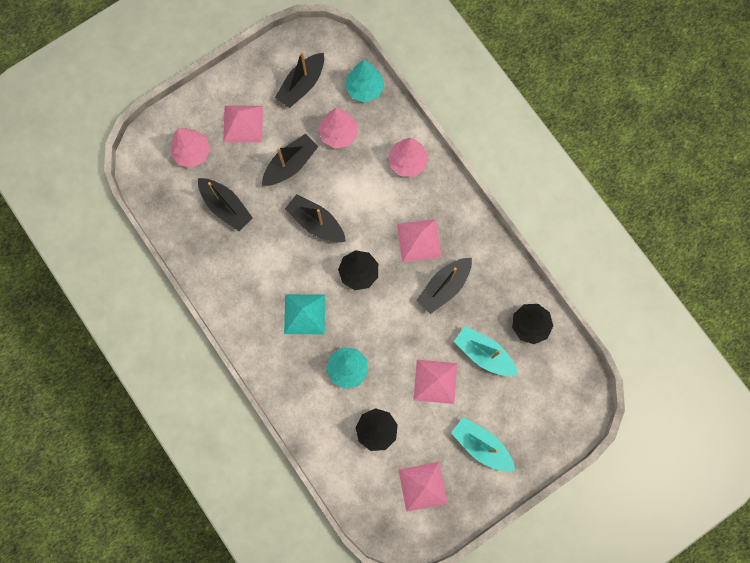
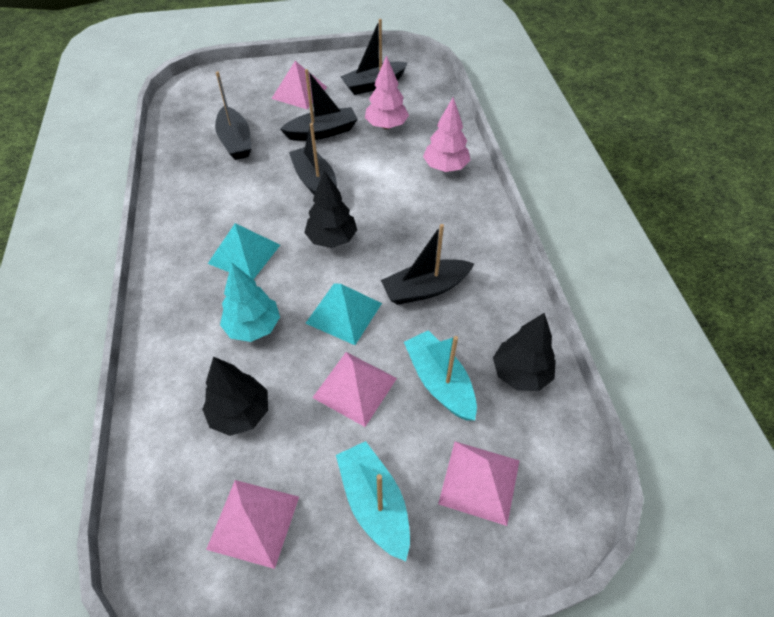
camera: 25 degrees right, 25 degrees down
pink tree [171,128,210,168] -> none
turquoise tree [345,60,385,103] -> none
pink pyramid [397,219,442,262] -> pink pyramid moved to [438,442,520,526]
none -> turquoise pyramid [305,283,382,345]

